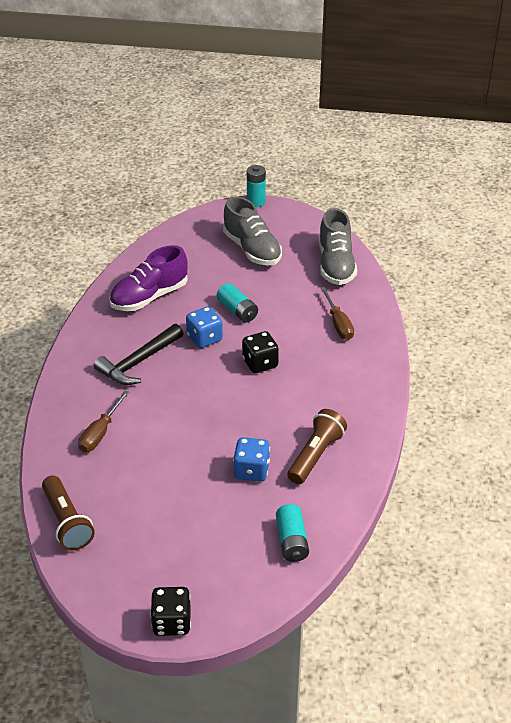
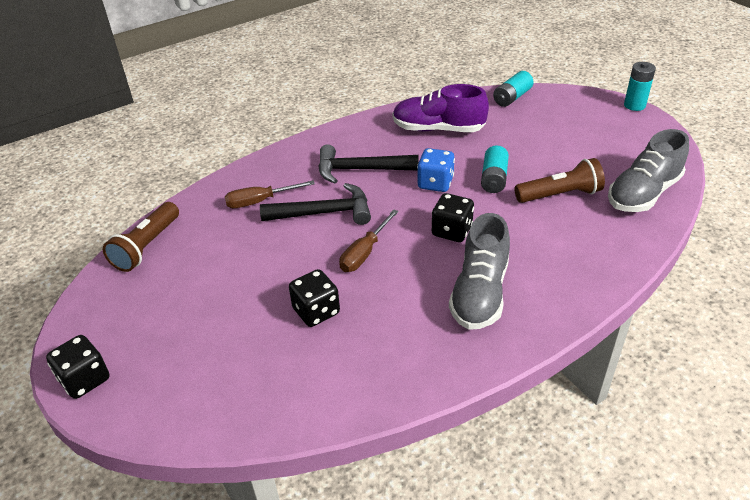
camera: 50 degrees right, 0 degrees up
grey shoe [223,197,282,266] -> grey shoe moved to [449,213,510,330]
blue dice [233,437,270,482] -> black dice [289,269,340,327]
turquoise battery [276,504,309,562] -> turquoise battery moved to [493,71,533,107]
brown flashlight [287,409,347,484] -> brown flashlight moved to [515,158,605,203]
brown screwdriver [321,287,354,340] -> brown screwdriver moved to [339,209,399,272]
none -> black hammer [260,183,371,225]

